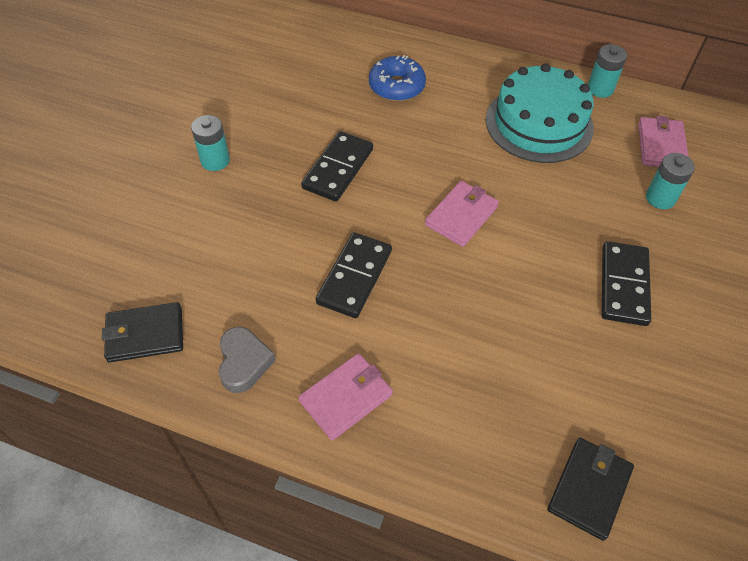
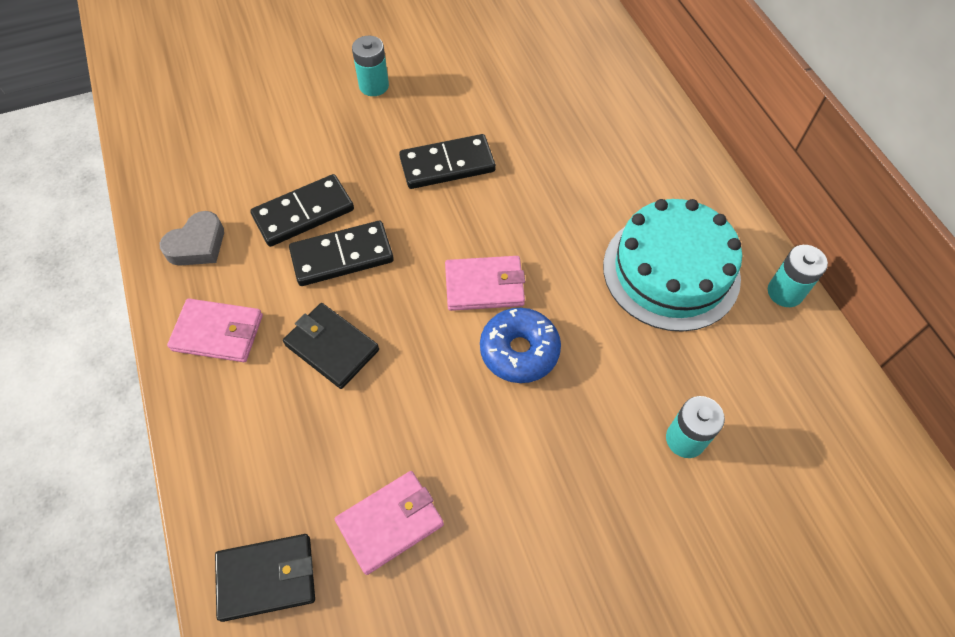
camera: 50 degrees right, 5 degrees up
black wallet [102,302,183,363] -> black wallet moved to [283,303,379,389]
blue donut [369,55,426,101] -> blue donut moved to [480,308,561,383]
black domino [602,241,651,326] -> black domino moved to [250,174,354,247]
pink wallet [638,116,689,167] -> pink wallet moved to [335,471,444,575]

